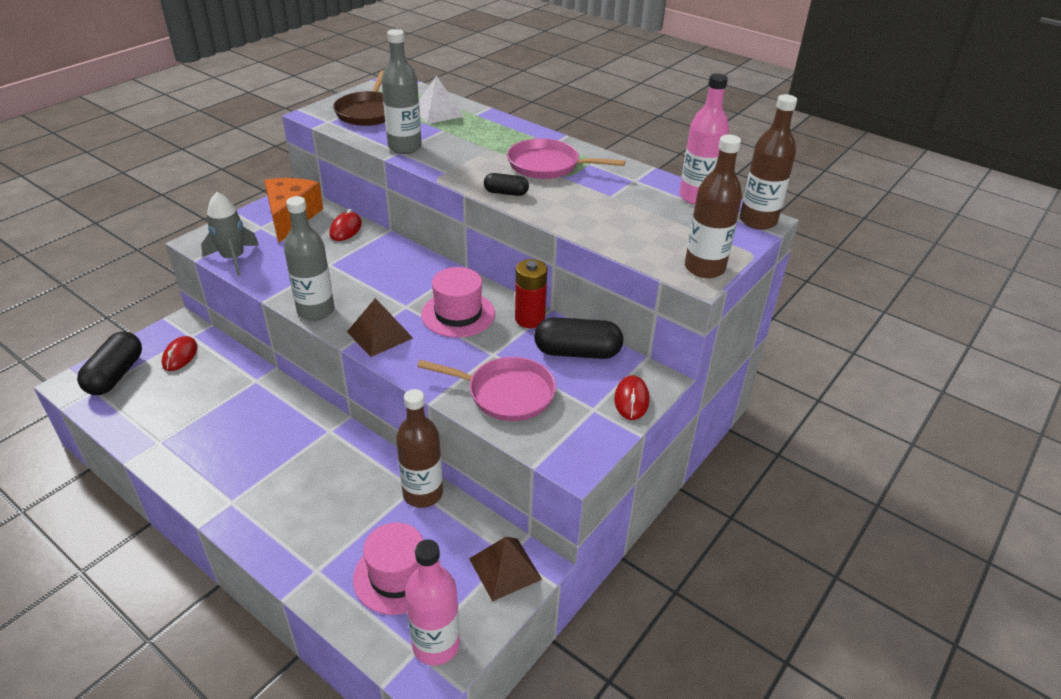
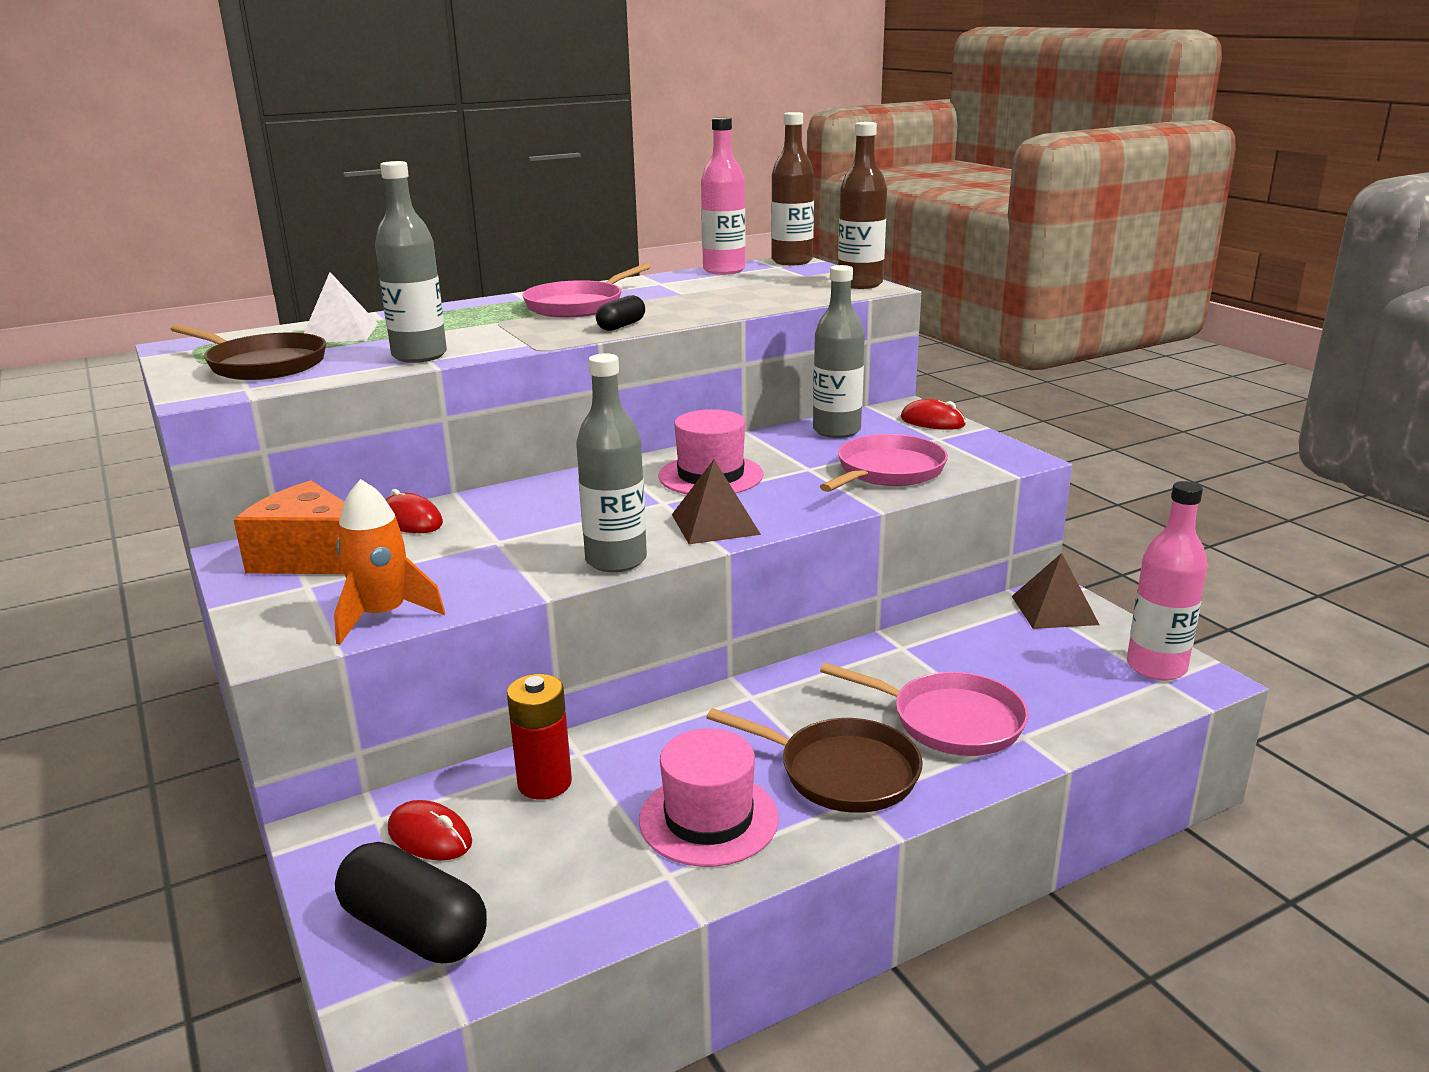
camera: 65 degrees left, 15 degrees down
grey rocket [201,192,259,276] -> orange rocket [334,479,445,645]
pink hat [353,523,441,615] -> pink hat moved to [639,729,779,867]
brown bottle [396,389,443,508] -> none
red battery [515,259,547,328] -> red battery moved to [507,674,572,800]
black capsule [534,317,623,359] -> grey bottle [813,265,865,438]
none -> brown pan [706,708,923,813]
none -> pink pan [820,663,1029,756]

